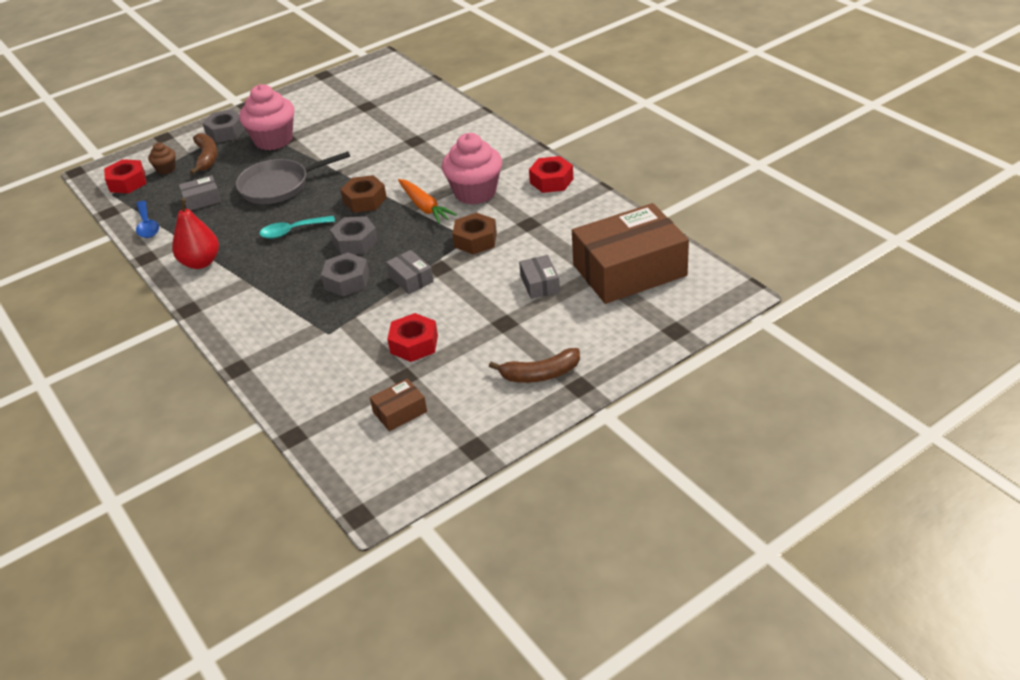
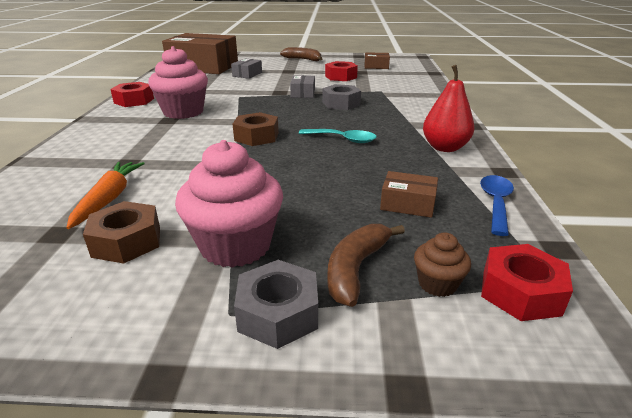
camera: 145 degrees left, 10 degrees down
grey box [179,175,221,210] -> brown box [380,171,438,218]
grey pan [236,152,350,204] -> none
grey nut [330,216,378,255] -> none
orange carrot [398,179,457,224] -> orange carrot moved to [66,162,145,229]
brown nut [452,213,497,254] -> brown nut moved to [83,201,160,264]

